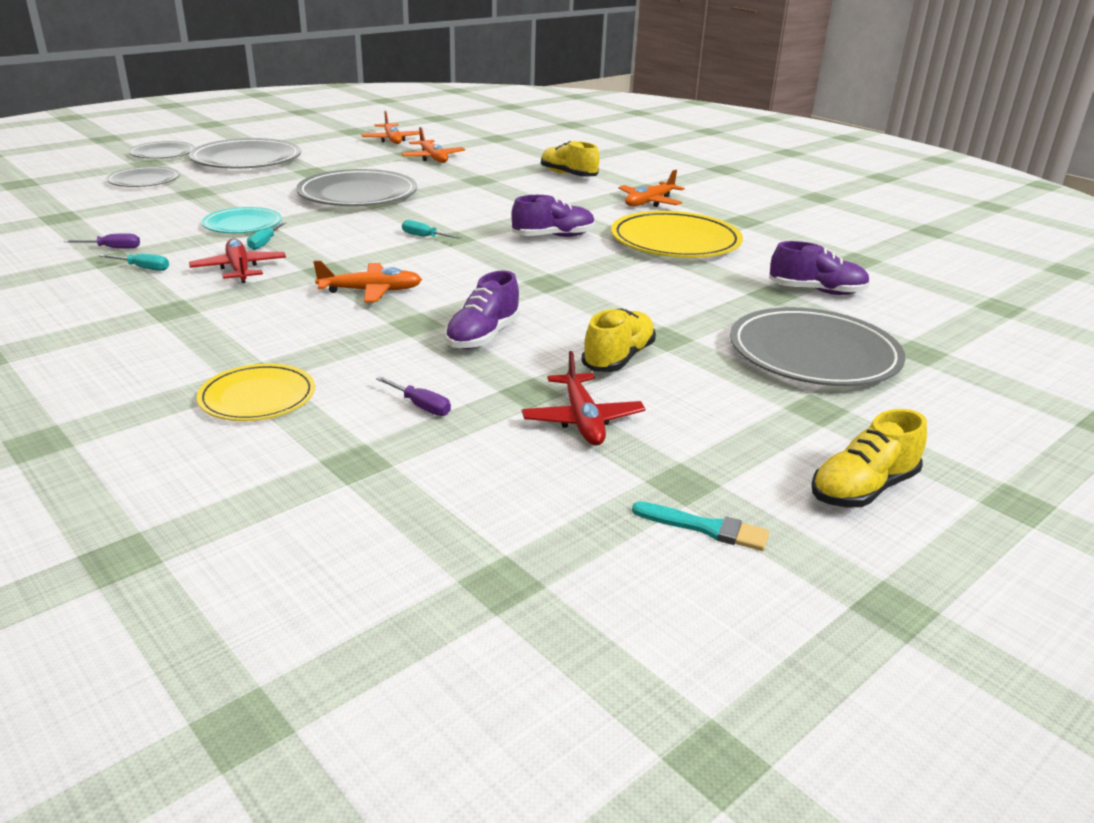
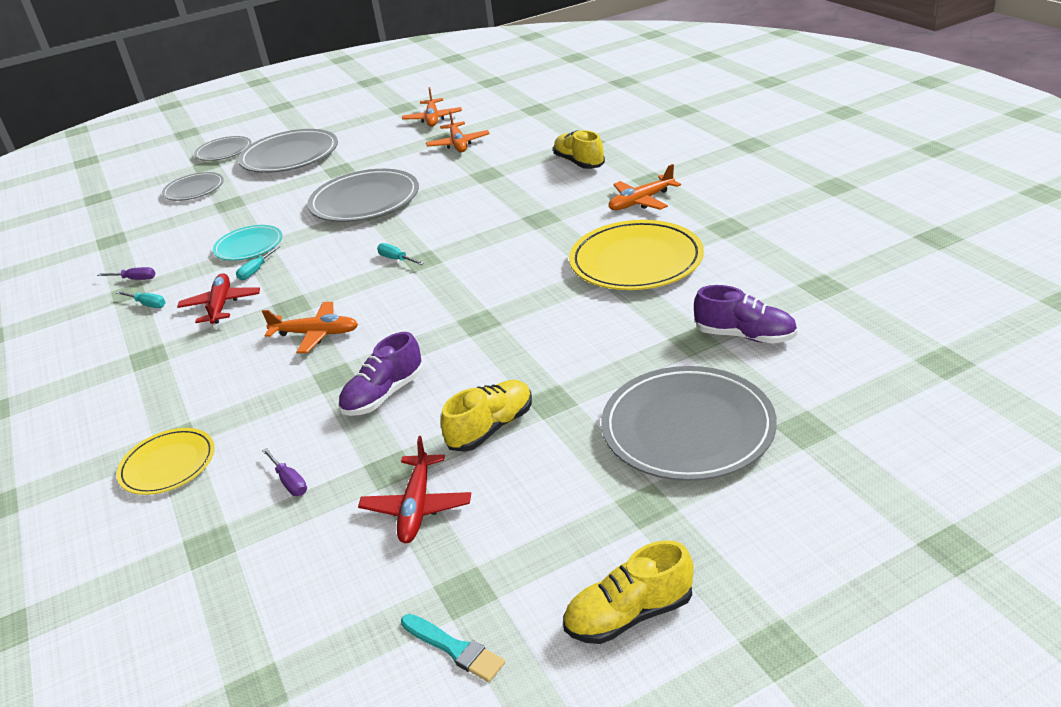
camera: 20 degrees right, 5 degrees up
purple shoe [511,195,595,237] -> none

